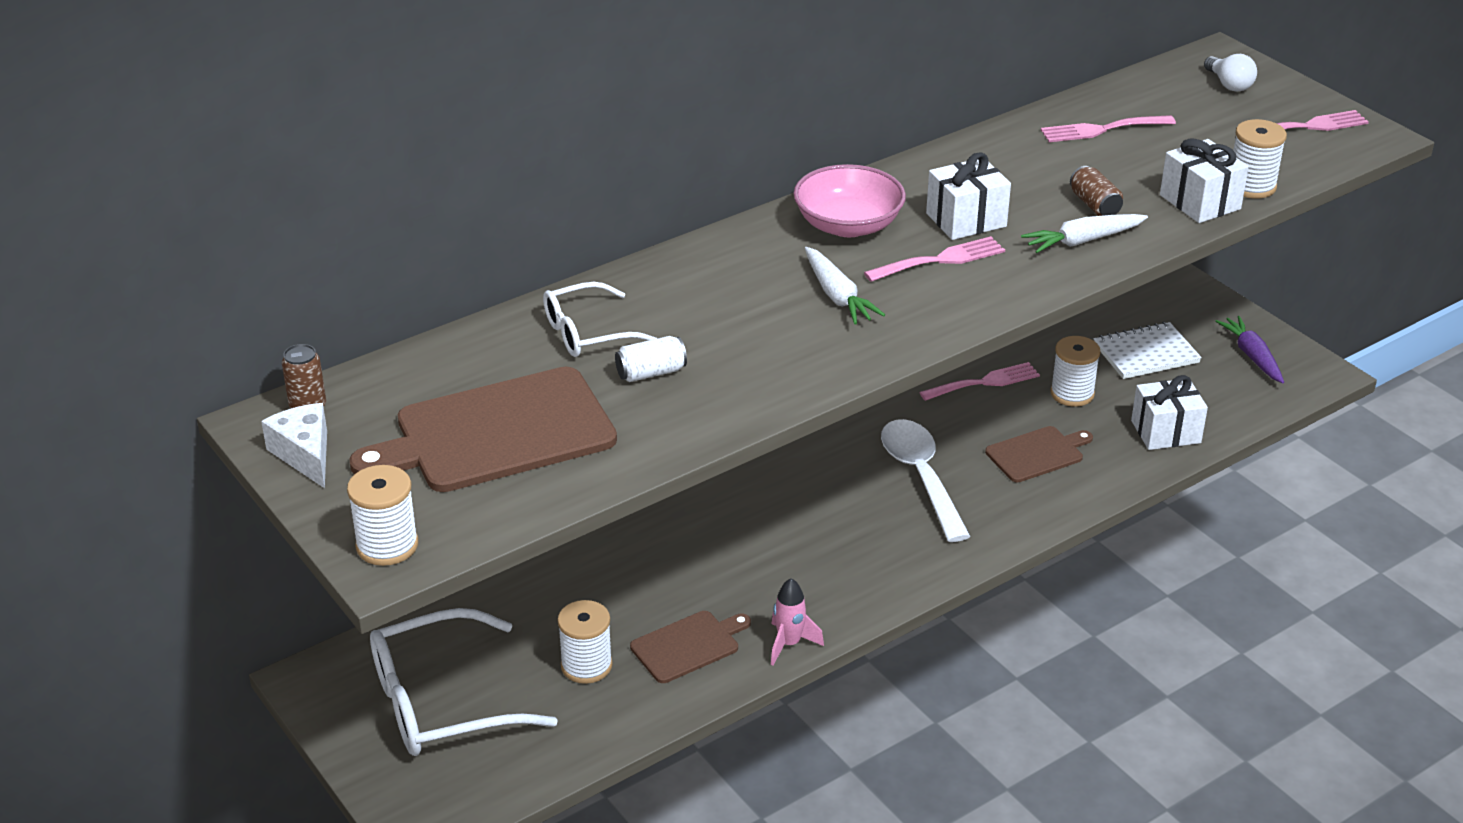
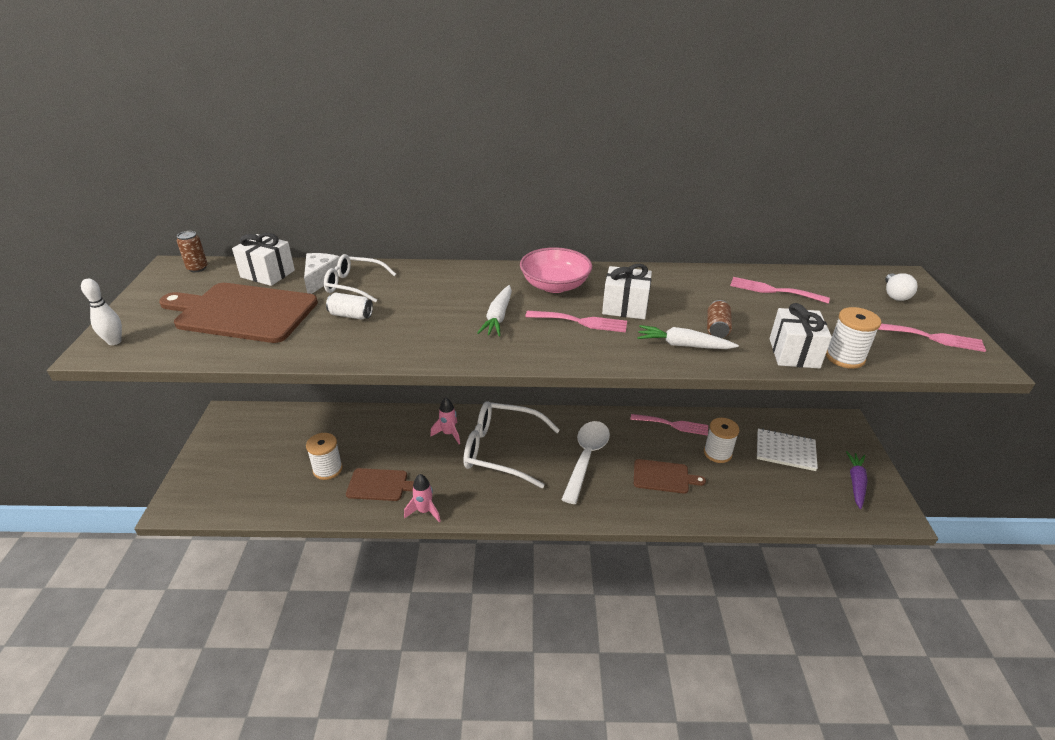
camera: 35 degrees right, 0 degrees up
white cheese [261,403,327,488] -> white cheese moved to [304,253,340,294]
white spool [347,465,418,566] -> white bowling pin [81,278,122,345]
white glasses [370,608,558,756] -> white glasses moved to [463,401,560,488]
white gift [1131,375,1208,450] -> white gift moved to [232,233,295,286]
none -> pink rocket [430,398,460,444]

